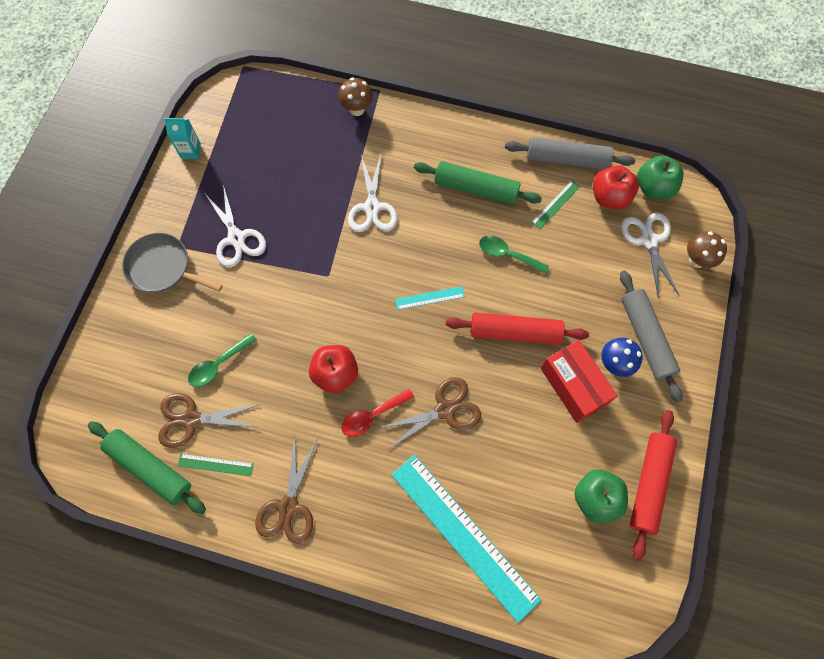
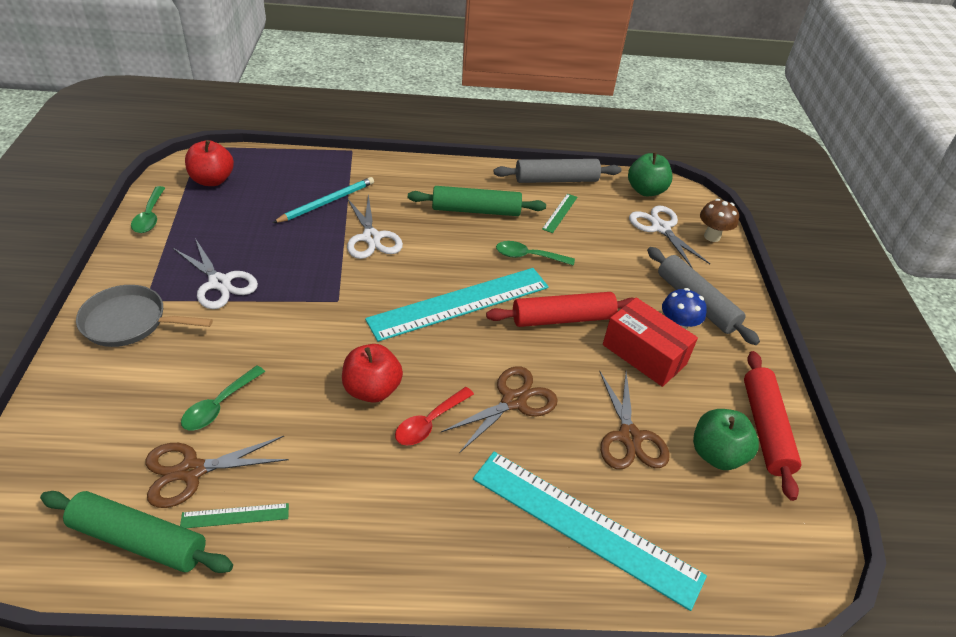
camera: 20 degrees left, 25 degrees down
turquoise carton [164,118,201,159] -> green spoon [131,186,165,233]
brown scissors [255,435,317,544] -> brown scissors moved to [599,371,670,469]
brown mushroom [338,77,373,116] -> none
turquoise ruler [395,286,465,310] -> turquoise ruler [365,268,549,342], size x2.40
red apple [593,165,639,210] -> red apple moved to [185,140,234,186]
none -> turquoise pencil [273,177,374,223]

